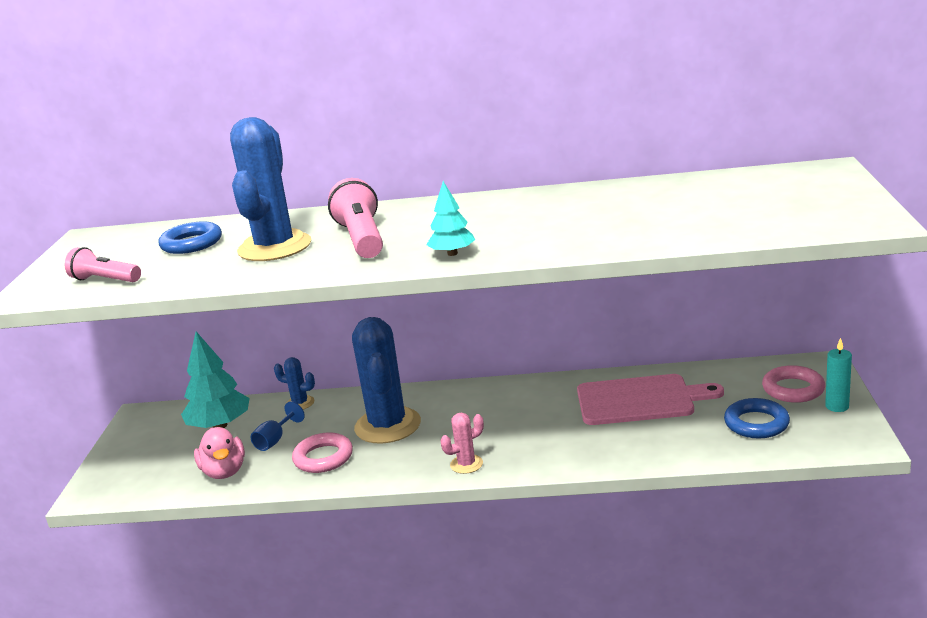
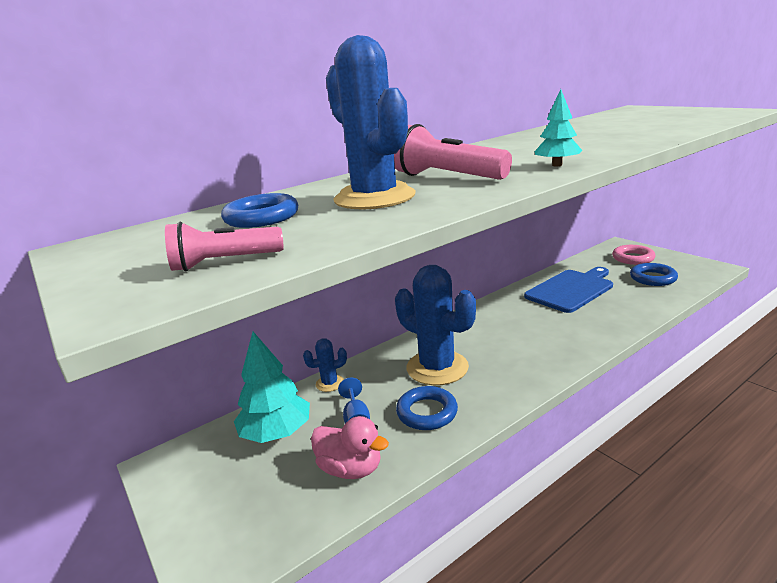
camera: 40 degrees left, 0 degrees up
pink ring [292,432,353,473] -> blue ring [396,386,458,430]
pink cactus [440,413,484,474] -> none
pink cutting board [577,374,724,425] -> blue cutting board [524,267,613,313]
turquoise candle [825,338,852,412] -> none

